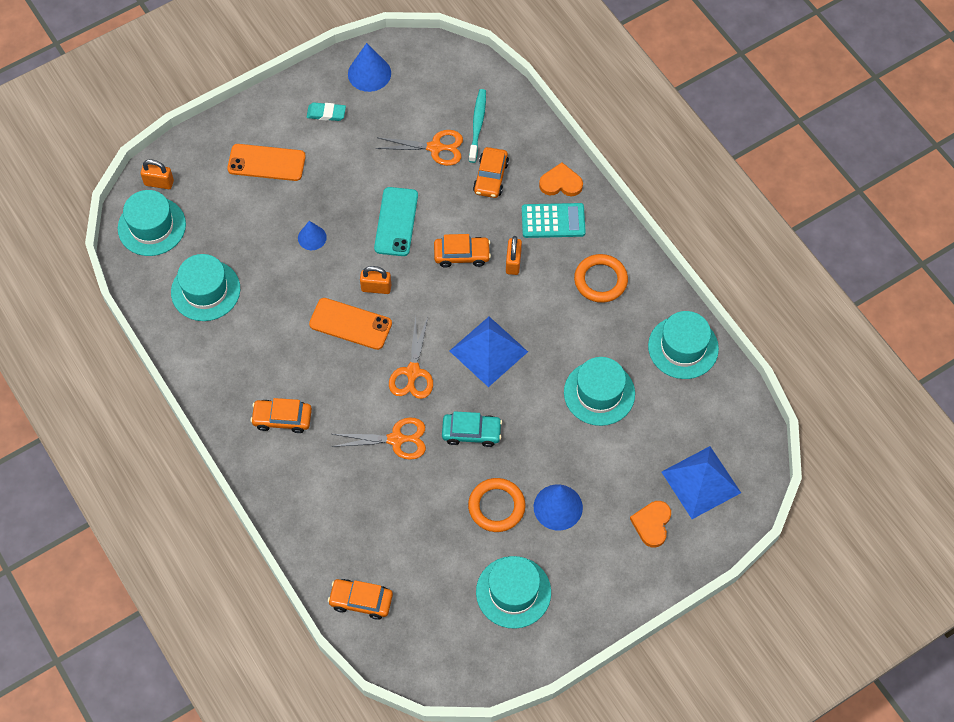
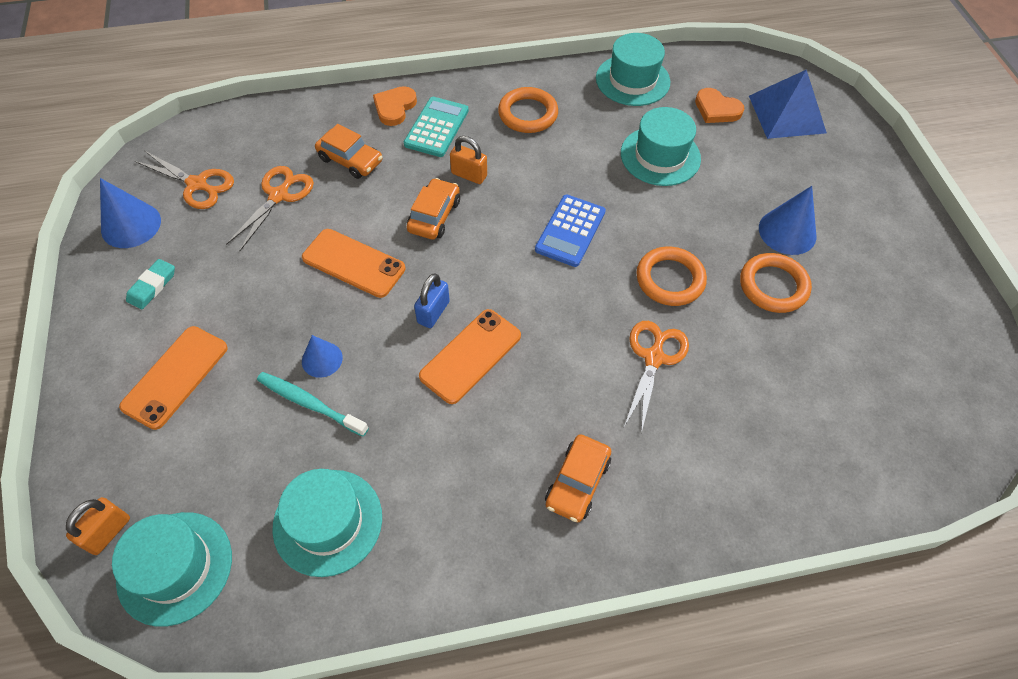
camera: 70 degrees left, 5 degrees down
orange car [328,579,393,620] -> none
orange padlock [360,266,391,294] -> blue padlock [414,273,450,328]
turquoise phone [374,187,418,256] -> orange phone [302,229,405,298]
orange scissors [389,316,433,399] -> orange scissors moved to [135,151,234,209]
turquoise car [442,411,502,447] -> orange ring [637,247,707,306]
blue pyramid [450,317,528,387] -> blue calculator [535,194,606,267]
turquoise toothbrush [469,89,486,163] -> turquoise toothbrush moved to [257,372,369,437]
turquoise hat [476,556,551,629] -> none
orange heart [630,501,671,548] -> orange heart moved to [695,88,744,123]

